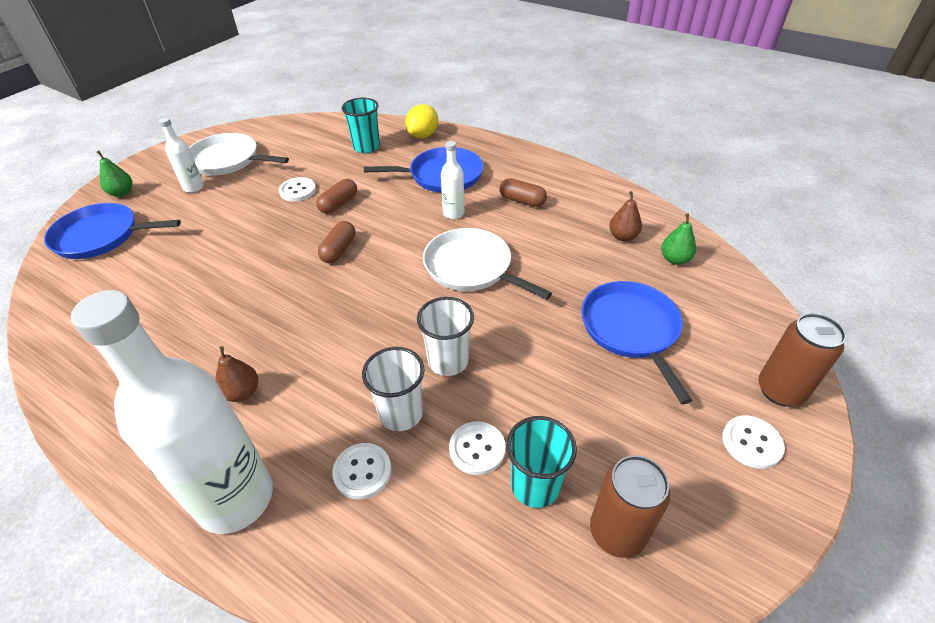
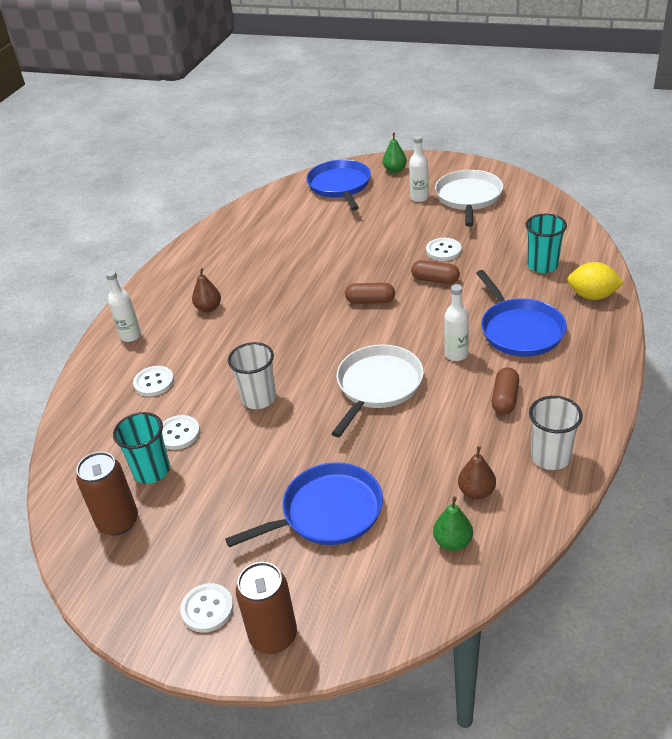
camera: 80 degrees right, 5 degrees down
white bottle [71,290,273,534] -> white bottle [106,270,141,342], size x0.44
white cup [362,347,425,431] -> white cup moved to [529,396,583,470]

